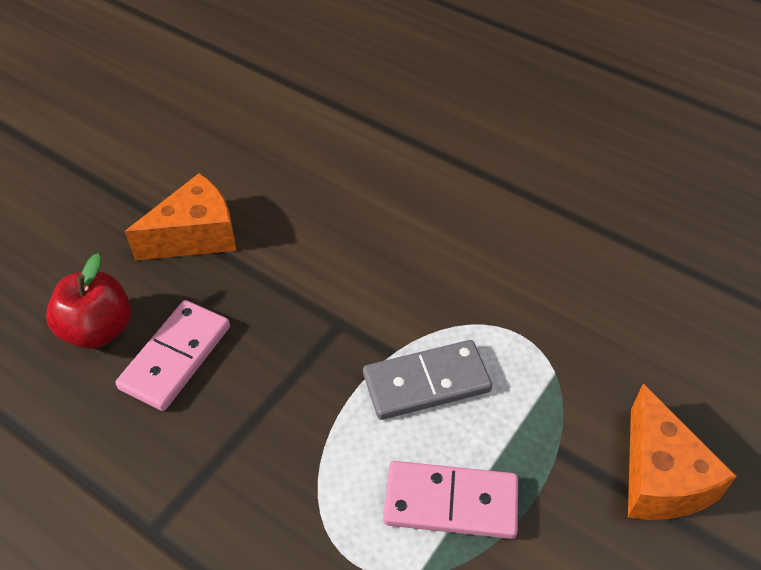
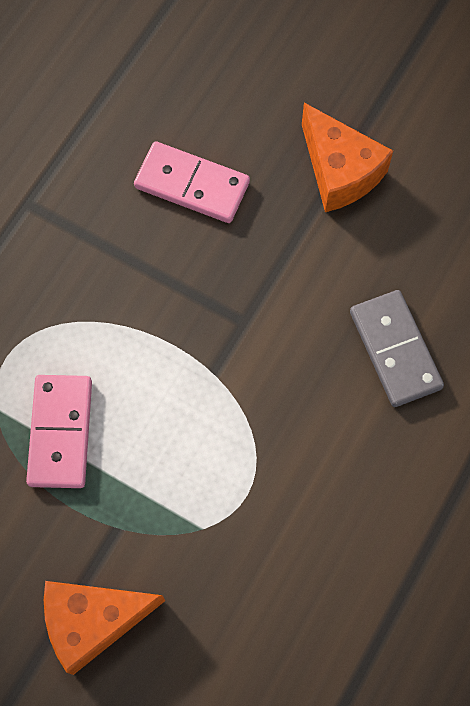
camera: 85 degrees right, 20 degrees up
red apple [46,253,131,349] -> none
grey domino [363,340,492,420] -> grey domino moved to [350,290,444,407]

